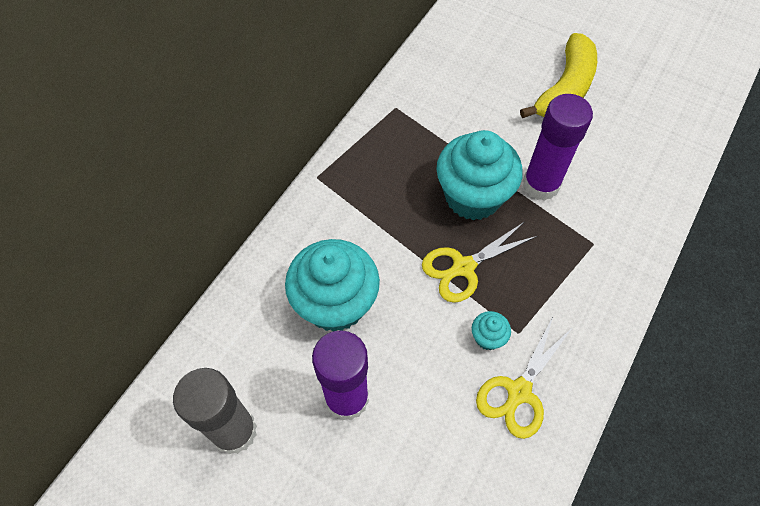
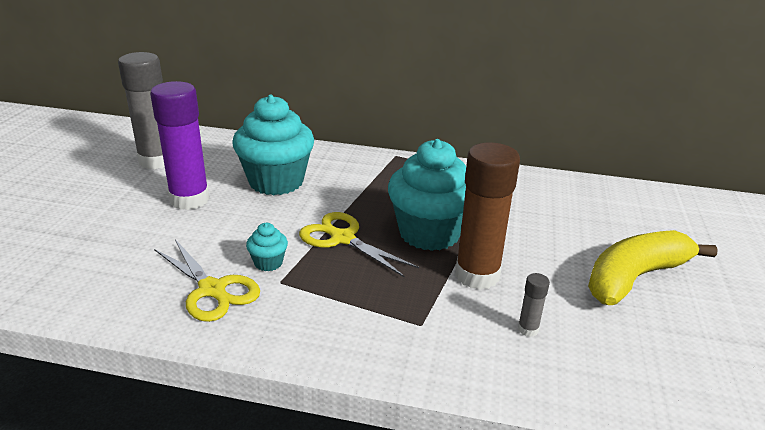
camera: 70 degrees right, 30 degrees down
yellow scissors [476,317,573,439] -> yellow scissors turned 150 degrees counterclockwise [154,239,260,322]
yellow banana [520,33,597,118] -> yellow banana turned 135 degrees clockwise [588,230,718,305]
purple glue stick [523,94,593,201] -> brown glue stick [455,142,520,290]
none -> grey glue stick [518,273,550,337]

